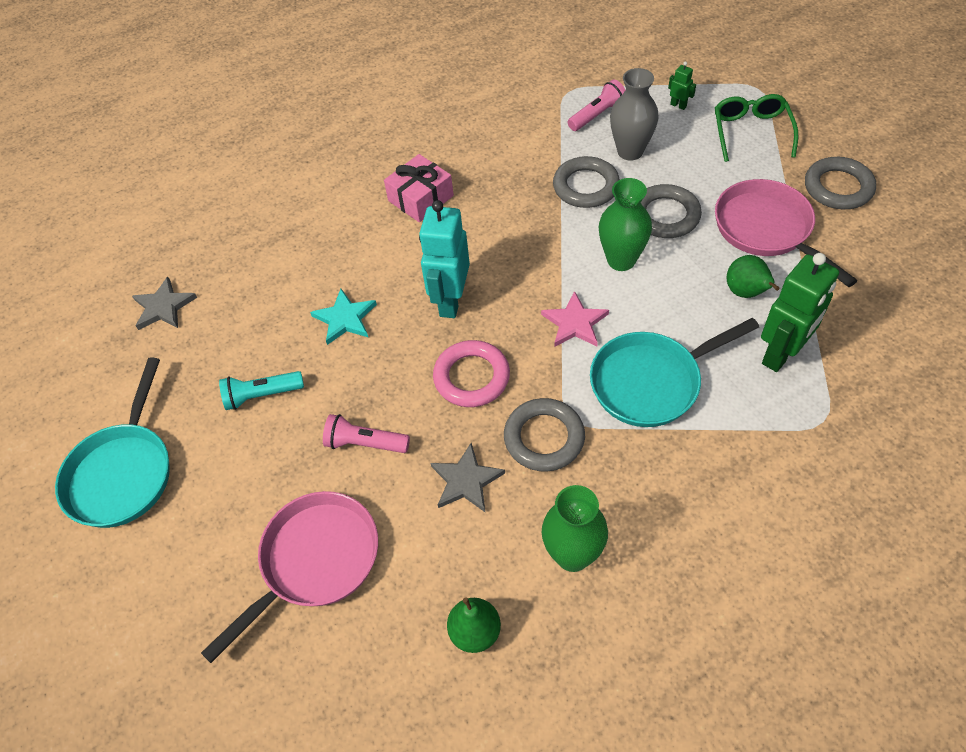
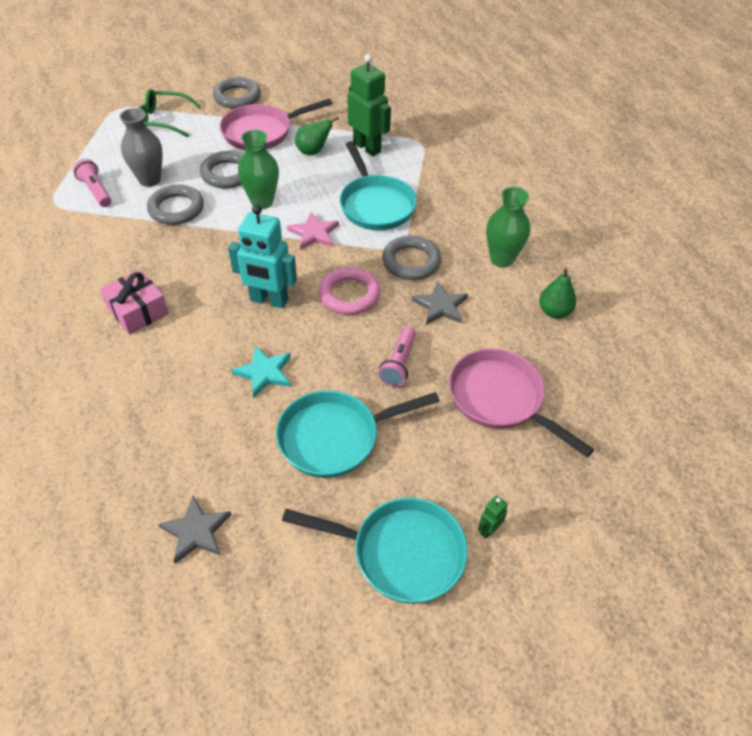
camera: 90 degrees left, 5 degrees down
turquoise flashlight [219,371,304,410] -> turquoise pan [276,390,440,478]
green robot [668,61,696,110] -> green robot moved to [478,495,508,538]

